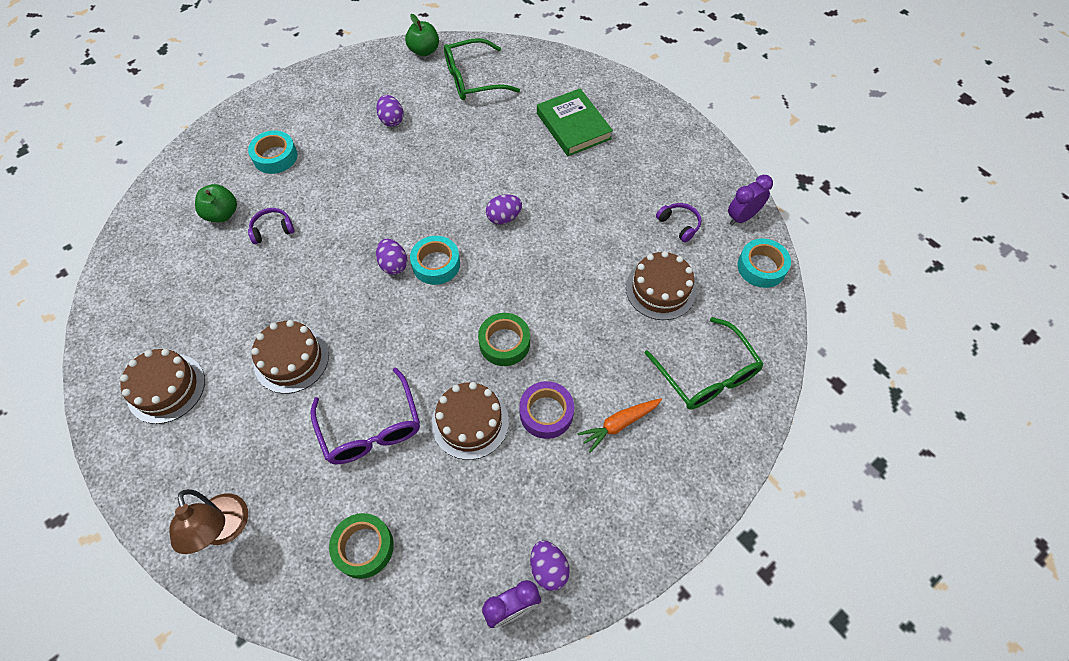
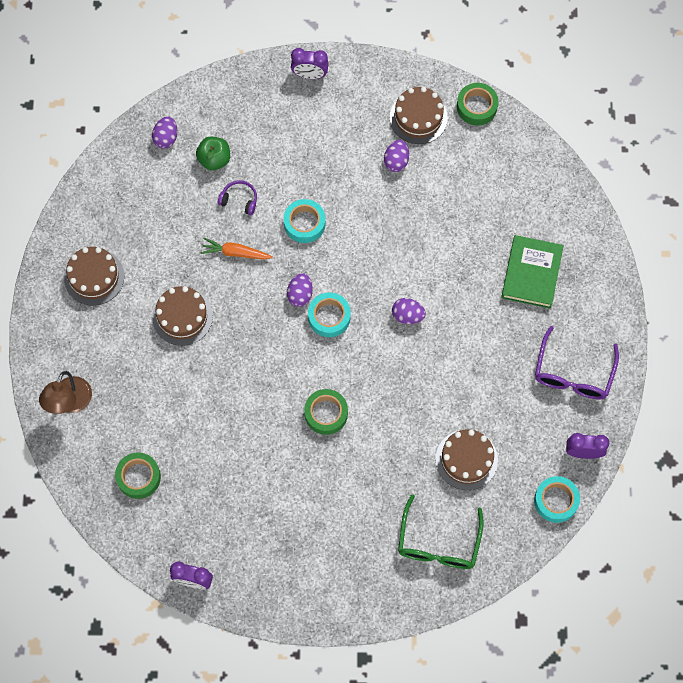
camera: 40 degrees right, 10 degrees up
turquoise tape [248,130,298,174] -> turquoise tape moved to [284,199,326,243]
purple glasses [310,367,420,464] -> purple glasses moved to [535,326,619,399]
green apple [405,14,439,57] -> green tape [457,83,498,126]
brown cake [431,382,509,460] -> brown cake moved to [390,87,448,144]
green glasses [444,38,520,100] -> none
purple tape [519,381,574,439] -> none
purple egg [530,540,570,591] -> purple egg moved to [152,116,178,149]
orange carrot [578,398,662,453] -> orange carrot moved to [201,238,273,260]
purple headphones [656,203,701,243] -> none
none -> purple clock [291,48,329,79]

